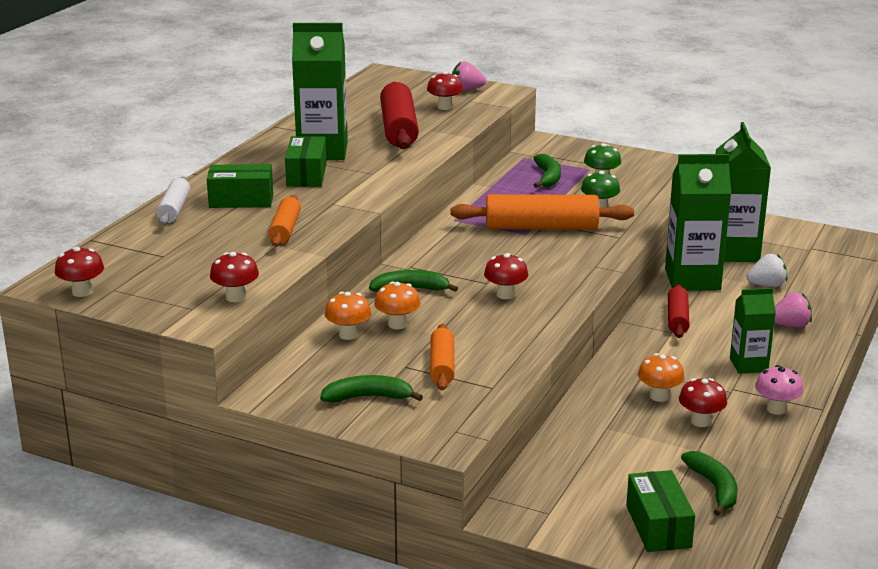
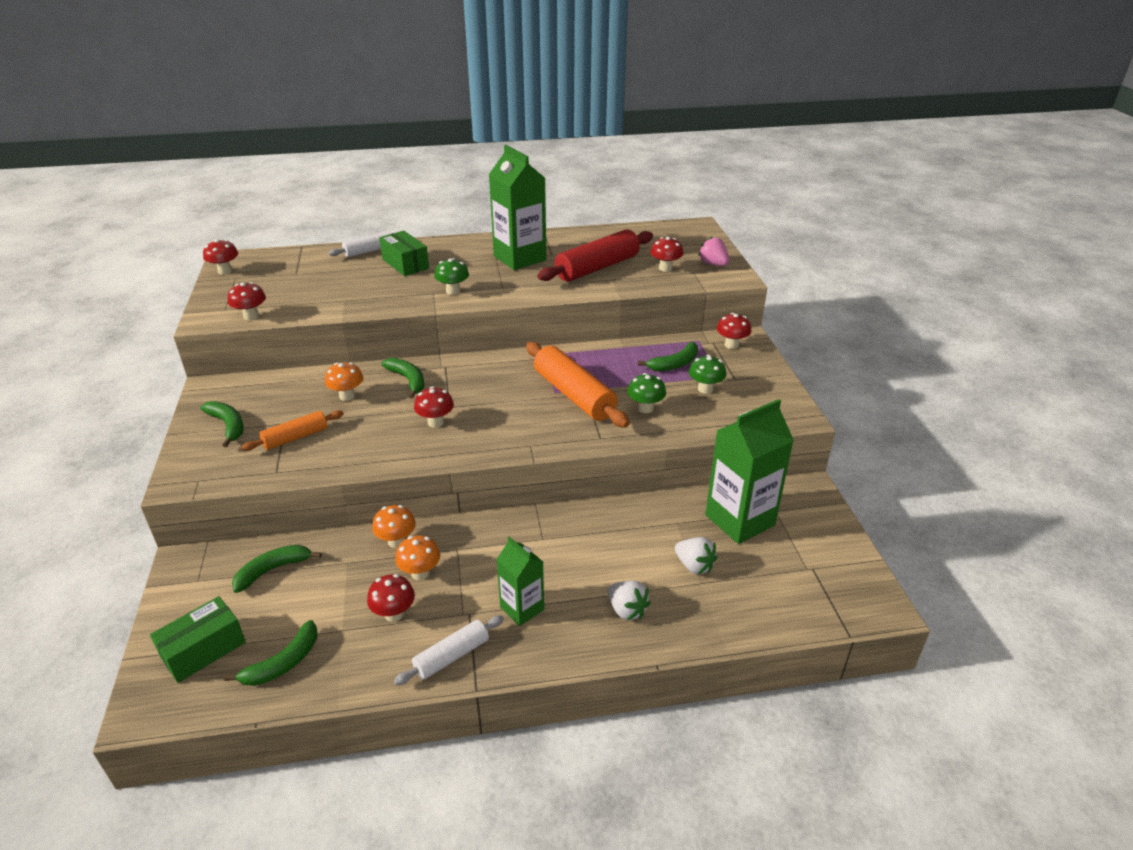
camera: 55 degrees right, 10 degrees up
orange rolling pin [268,195,301,247] -> none
green box [285,136,327,187] -> none
orange mushroom [325,292,371,340] -> orange mushroom moved to [372,505,416,548]
green carton [665,154,731,291] -> none
red rolling pin [668,284,690,338] -> none
pink mushroom [755,365,803,415] -> white rolling pin [394,615,504,685]
pink strawberry [774,292,812,328] -> white strawberry [607,581,651,620]
none -> green banana [232,545,322,593]
none -> green mushroom [434,258,469,295]
none -> red mushroom [717,313,752,349]

